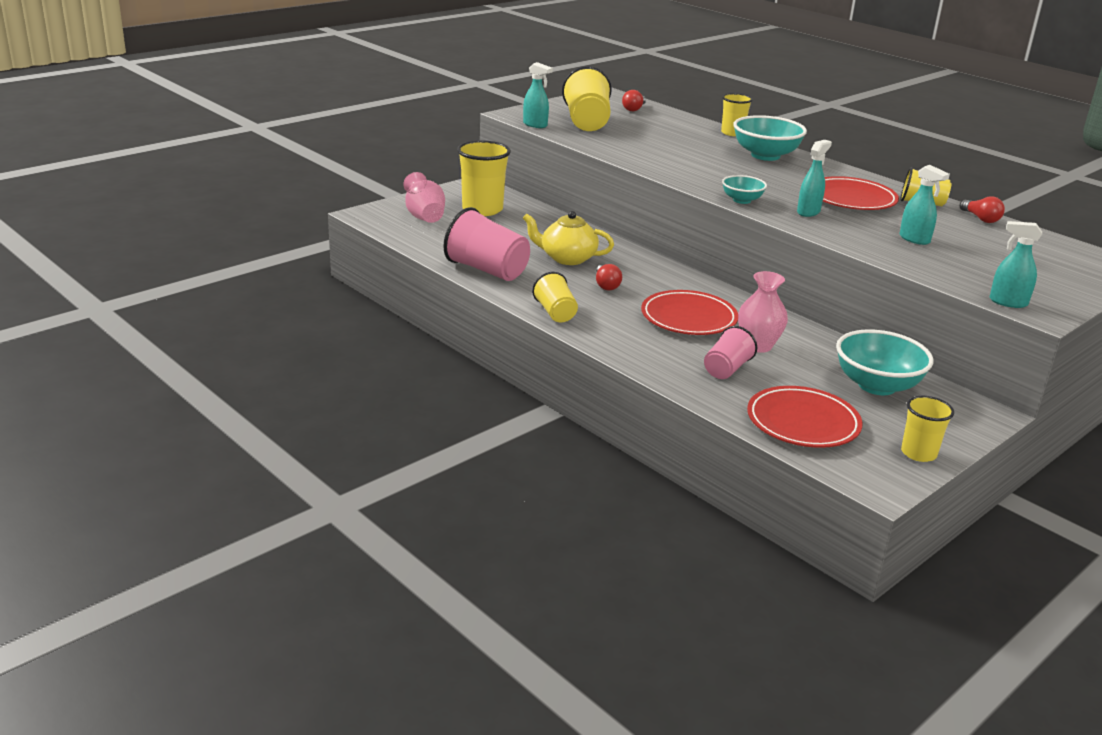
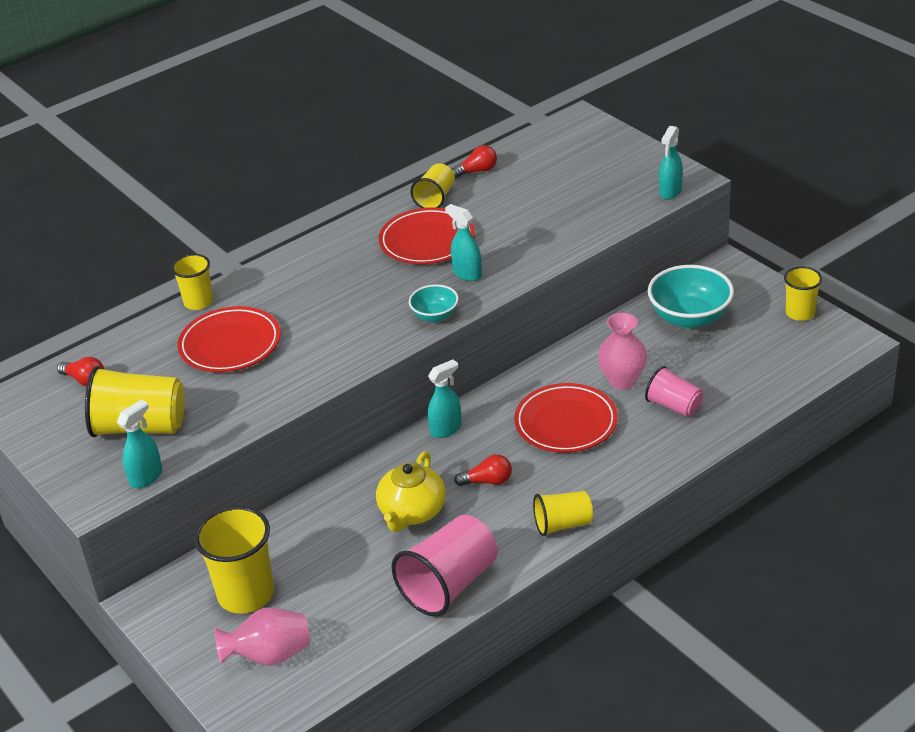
camera: 80 degrees left, 10 degrees up
turquoise bowl [733,115,807,161] -> none
red plate [747,386,862,448] -> red plate moved to [178,306,281,372]
turquoise spray bottle [899,165,950,245] -> turquoise spray bottle moved to [428,359,462,438]

